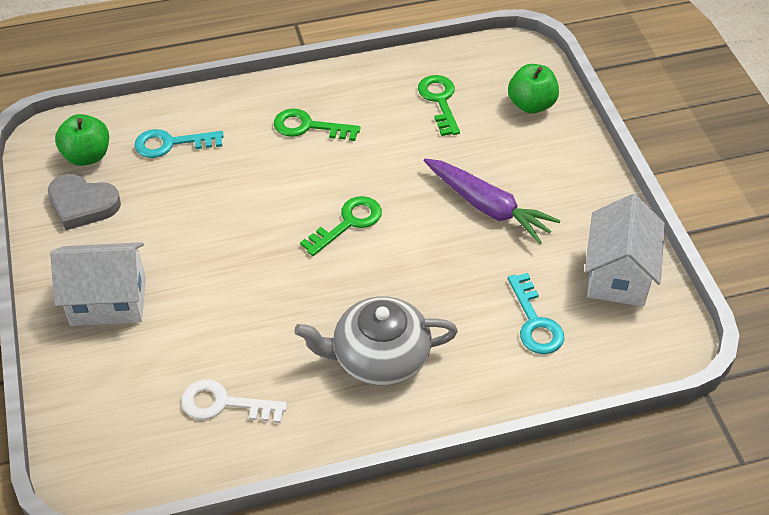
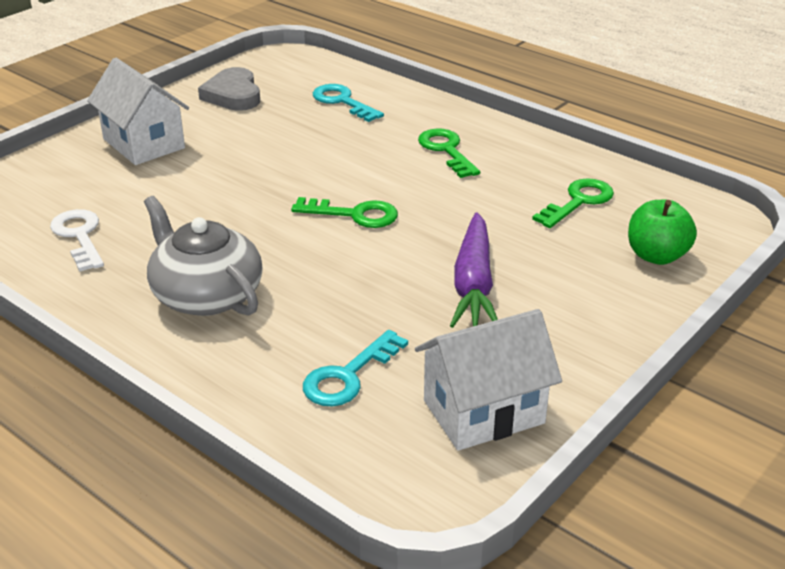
camera: 55 degrees right, 15 degrees down
green apple [55,114,109,166] -> none

